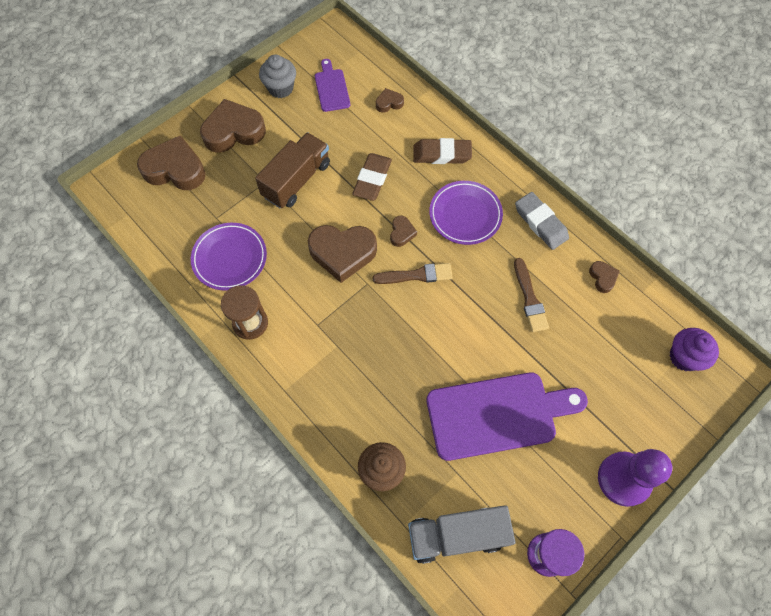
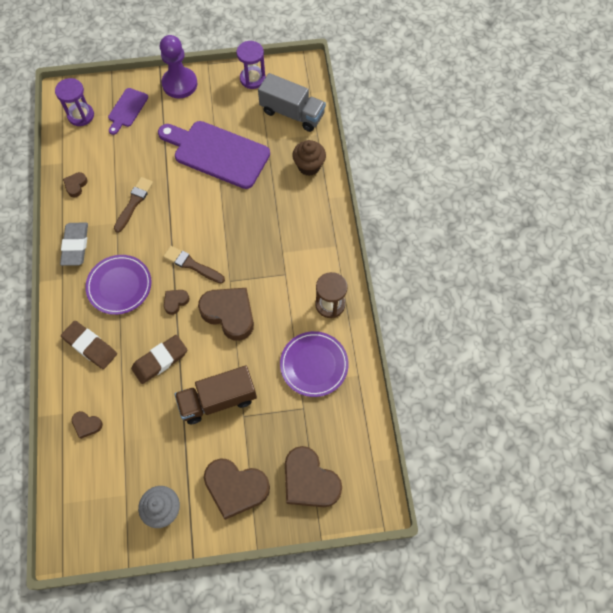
camera: 145 degrees left, 0 degrees up
purple cutting board [315,59,350,112] -> purple cutting board moved to [108,88,148,135]
purple cupcake [670,328,719,371] -> purple hourglass [55,78,94,126]

